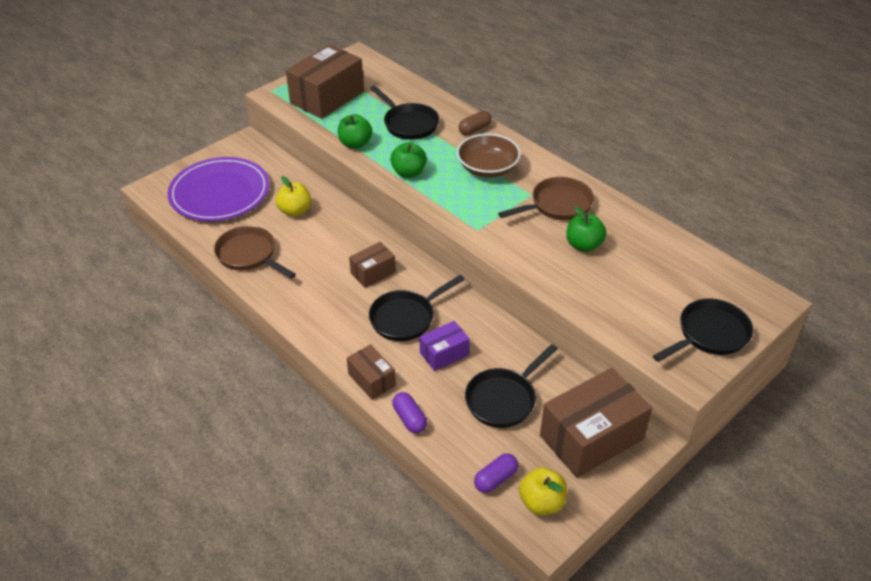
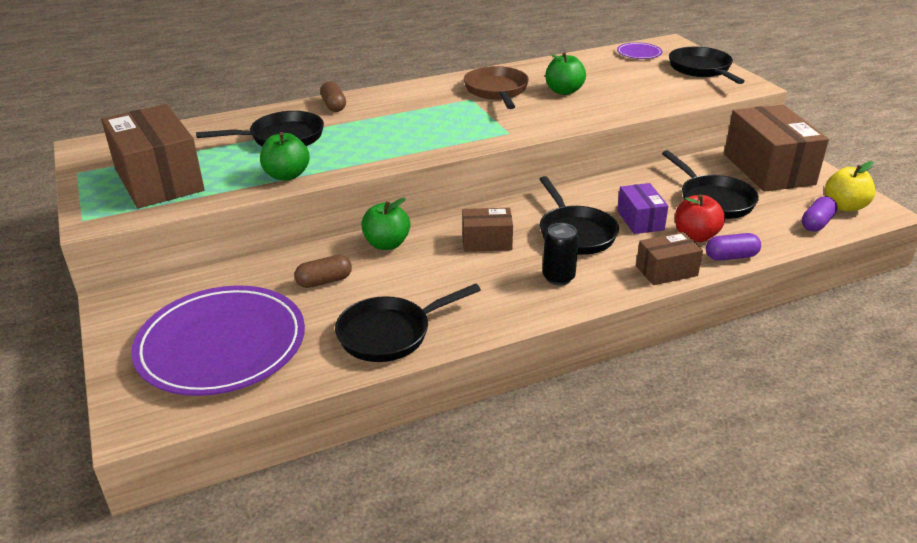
camera: 70 degrees left, 10 degrees down
brown pan [214,226,296,278] -> black pan [335,283,481,362]
yellow apple [276,176,311,217] -> brown capsule [294,255,352,288]
brown box [349,242,396,288] -> brown box turned 75 degrees counterclockwise [462,208,513,252]
green apple [390,142,427,178] -> green apple moved to [361,198,410,250]
brown bowl [457,133,521,177] -> none
purple capsule [474,453,518,493] -> purple capsule turned 60 degrees clockwise [802,196,838,232]
none -> black can [543,223,579,285]
none -> purple plate [617,42,662,59]
none -> red apple [675,194,725,242]

